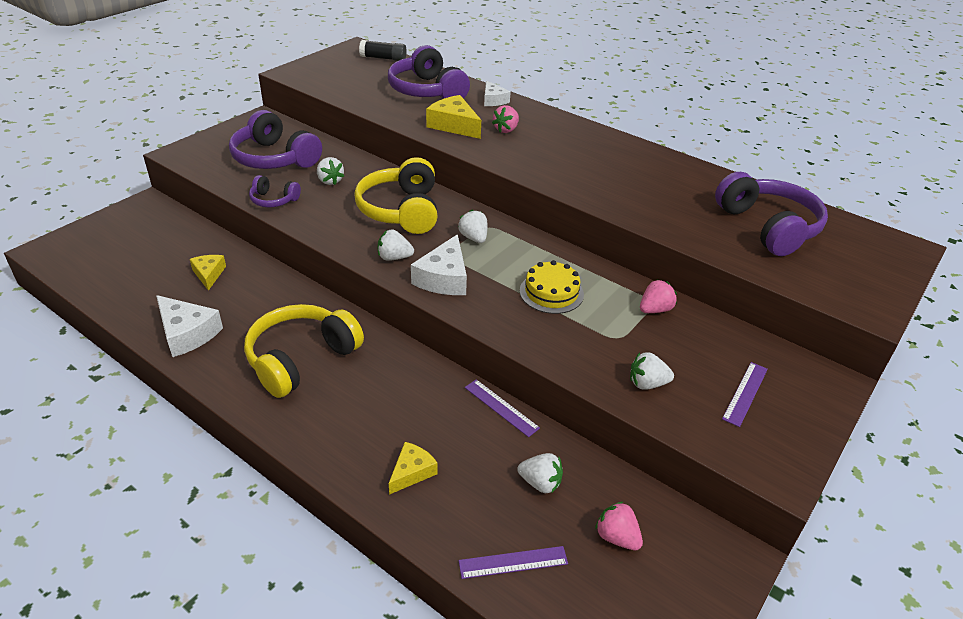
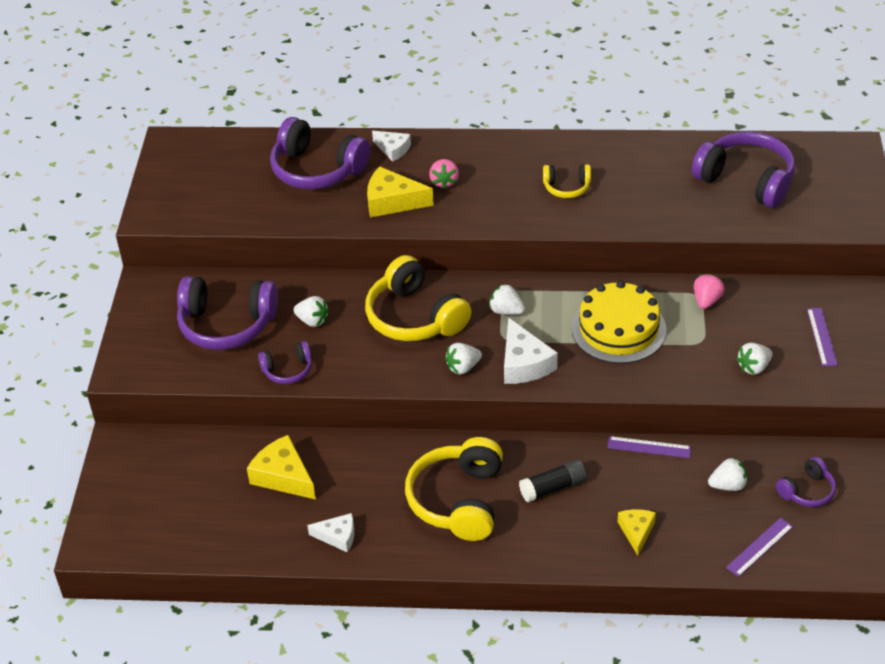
camera: 30 degrees left, 5 degrees up
white cheese [156,295,223,357] -> white cheese [307,513,354,552], size x0.63
yellow cheese [190,255,226,291] -> yellow cheese [247,435,316,500], size x1.60
black glue stick [359,40,407,61] -> black glue stick moved to [519,459,587,502]
yellow cake [520,260,584,314] -> yellow cake [571,281,666,364], size x1.53
pink strawberry [595,501,643,550] -> purple headphones [776,457,836,507]
none -> yellow headphones [543,164,591,198]

